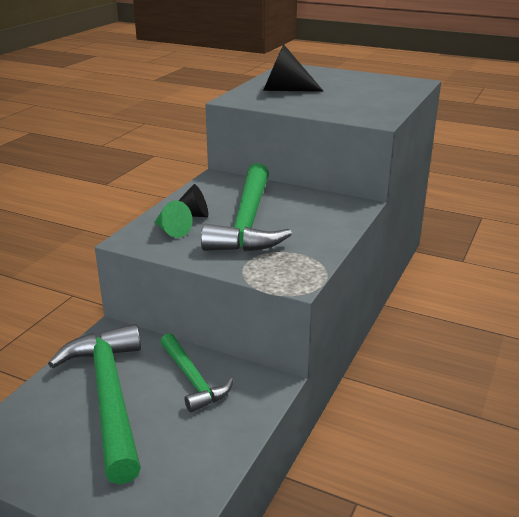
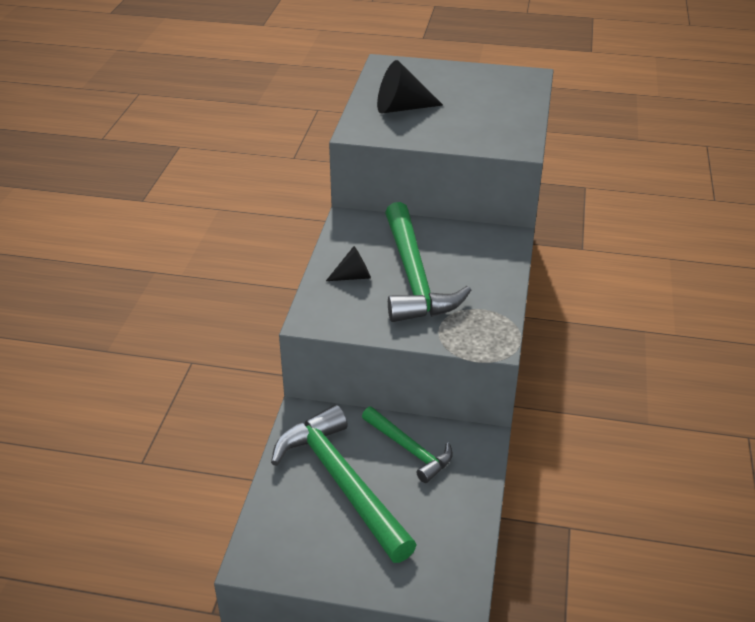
camera: 15 degrees left, 10 degrees up
green cone [155,200,193,238] -> none

